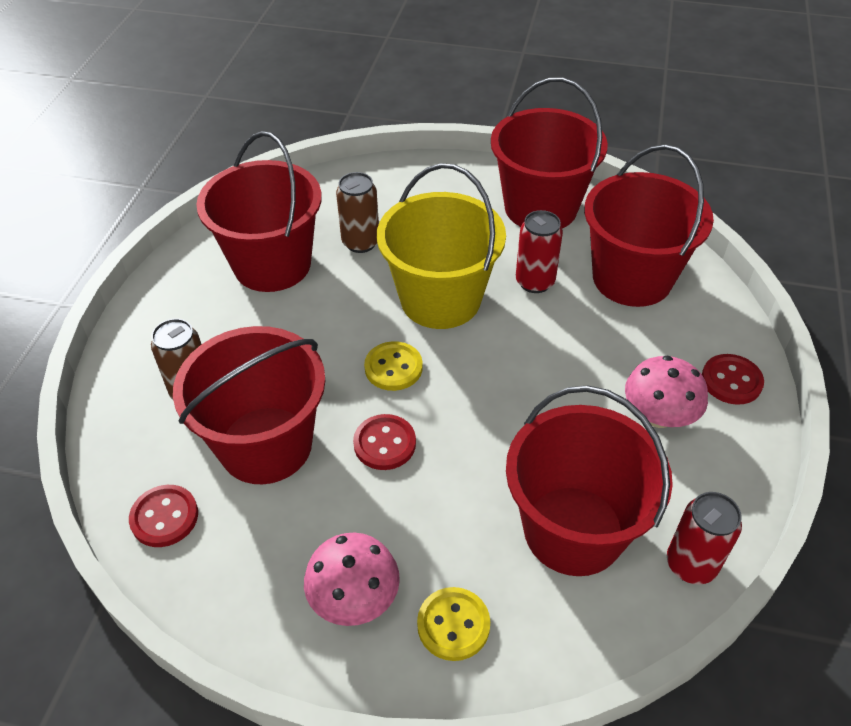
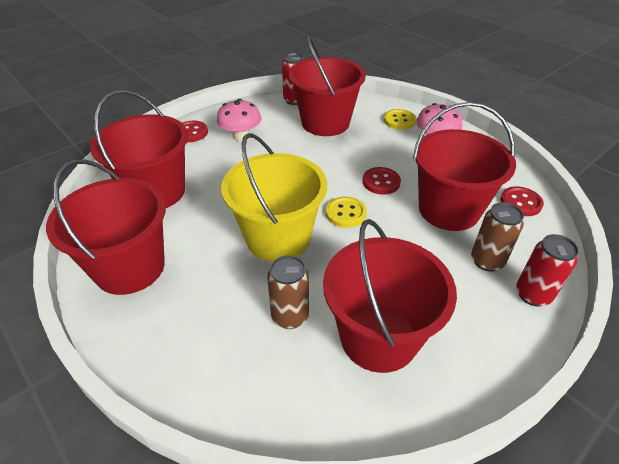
camera: 145 degrees left, 5 degrees down
red can [516,210,563,293] -> red can moved to [516,234,579,307]

